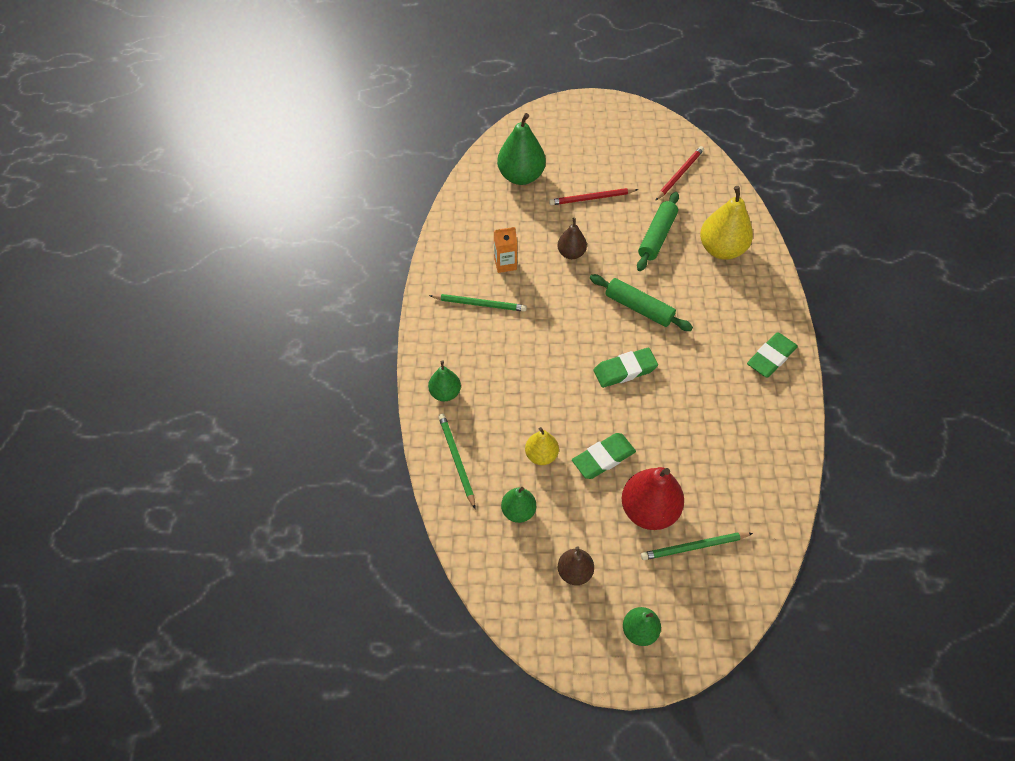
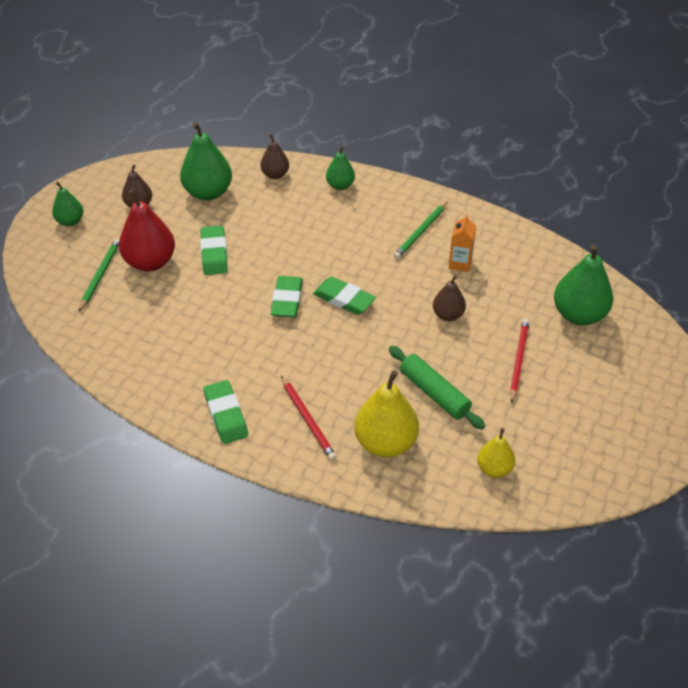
camera: 115 degrees right, 10 degrees down
green pencil [438,414,475,509] -> brown pear [260,134,289,179]
green pear [501,487,536,523] -> green pear [180,122,232,201], size x1.74
yellow pear [525,427,559,465] -> yellow pear moved to [477,428,515,478]
green rolling pin [590,274,693,331] -> none
red pencil [655,146,704,201] -> red pencil moved to [281,376,337,461]
none -> green eraser [313,277,376,315]

